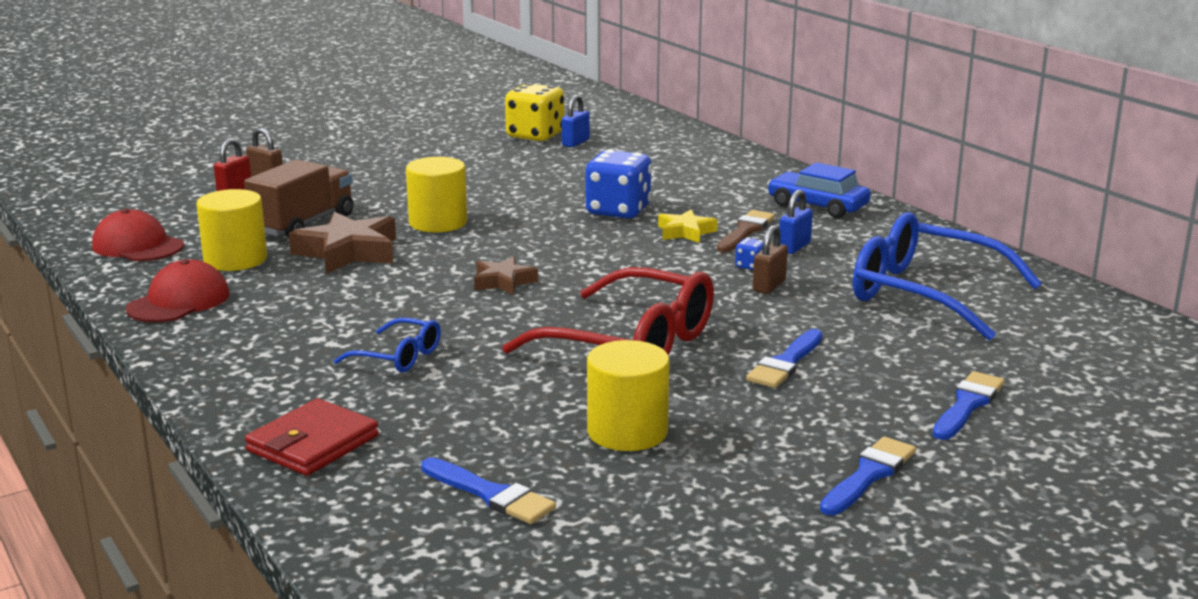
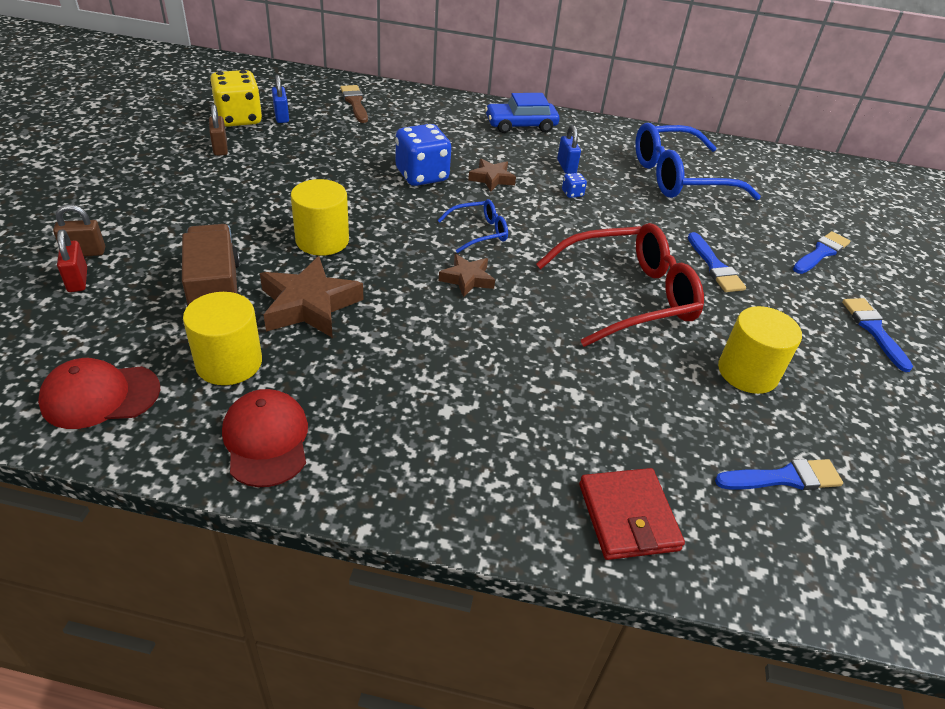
camera: 50 degrees left, 20 degrees up
blue glasses [334,318,441,373] -> blue glasses moved to [438,199,508,253]
yellow star [658,209,718,243] -> brown star [468,159,516,191]
brown brush [717,210,775,252] -> brown brush moved to [340,85,368,123]
brown padlock [753,225,788,294] -> brown padlock moved to [209,104,228,156]
blue brush [933,371,1005,440] -> blue brush turned 60 degrees clockwise [793,231,851,274]

